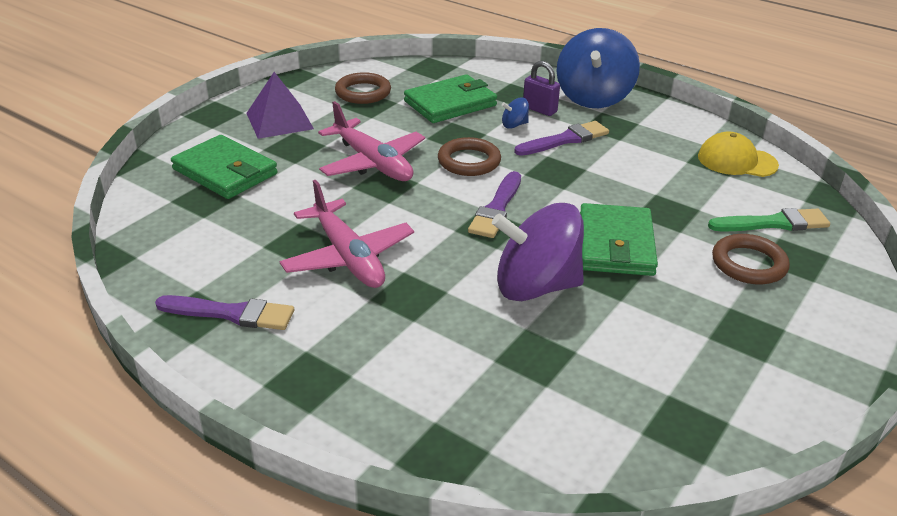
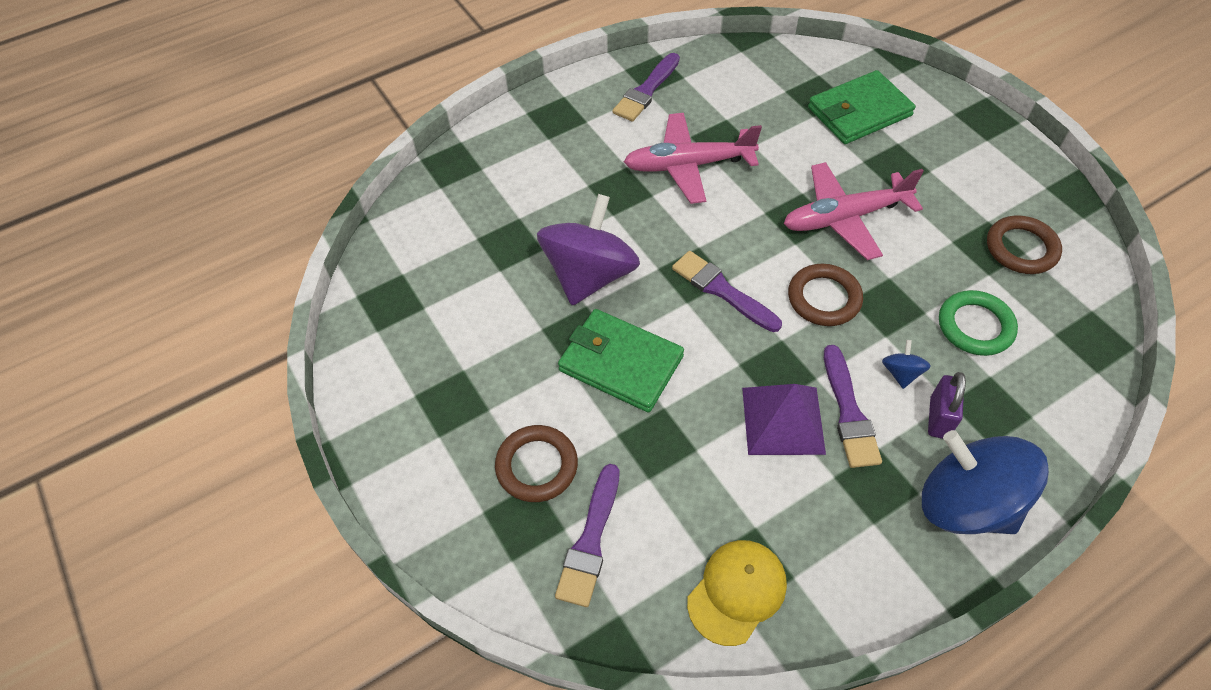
camera: 115 degrees right, 20 degrees up
purple pyramid [246,72,314,139] -> purple pyramid moved to [742,384,826,455]
green wallet [404,74,497,123] -> green ring [939,290,1018,356]
purple padlock [523,61,560,116] -> purple padlock turned 45 degrees counterclockwise [928,372,966,439]
green brush [708,208,830,231] -> purple brush [555,464,619,607]

